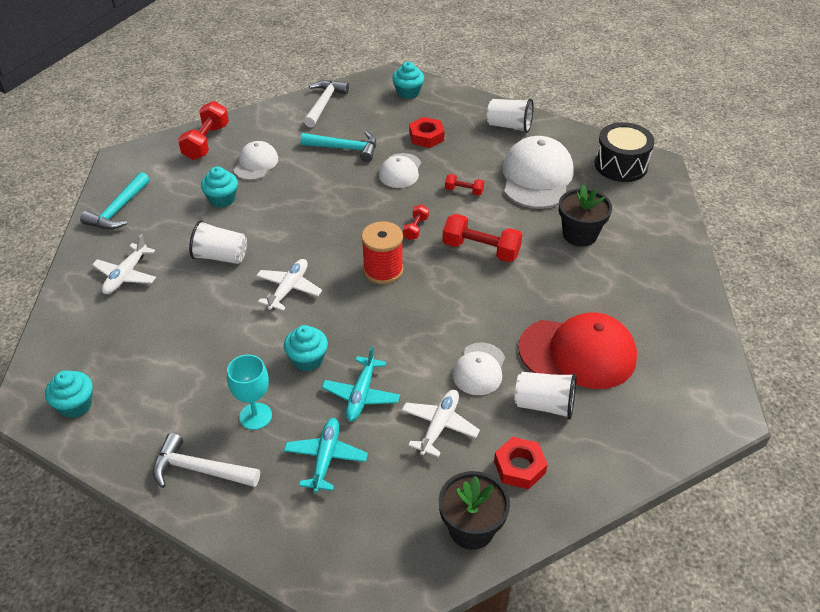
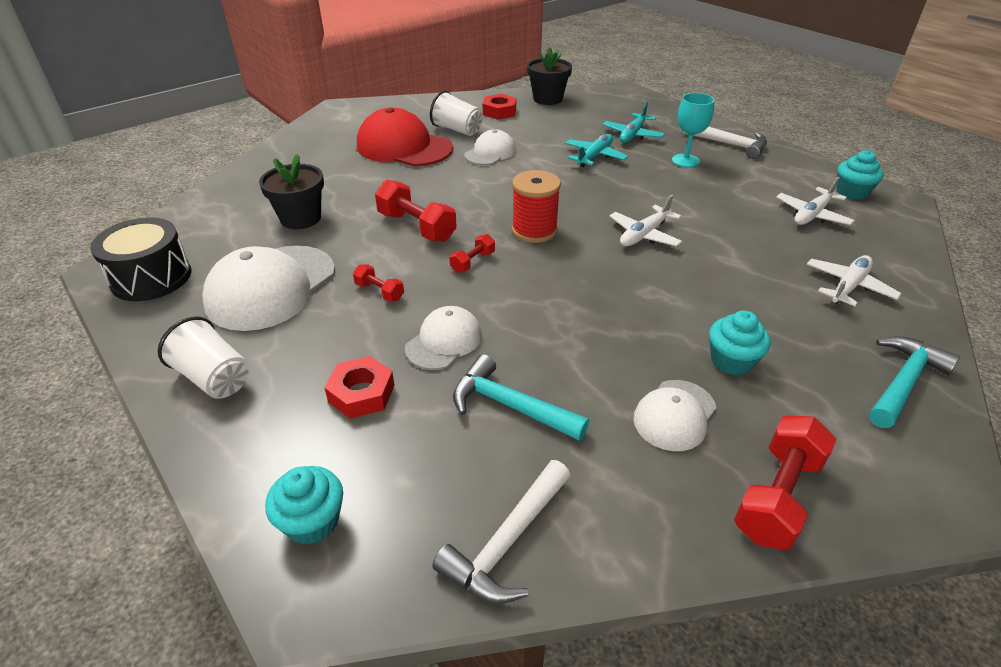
camera: 160 degrees left, 5 degrees down
white cup [189,220,247,264] -> none
turquoise cupcake [284,325,328,371] -> none
white plane [402,390,480,457] -> white plane moved to [776,177,855,225]

